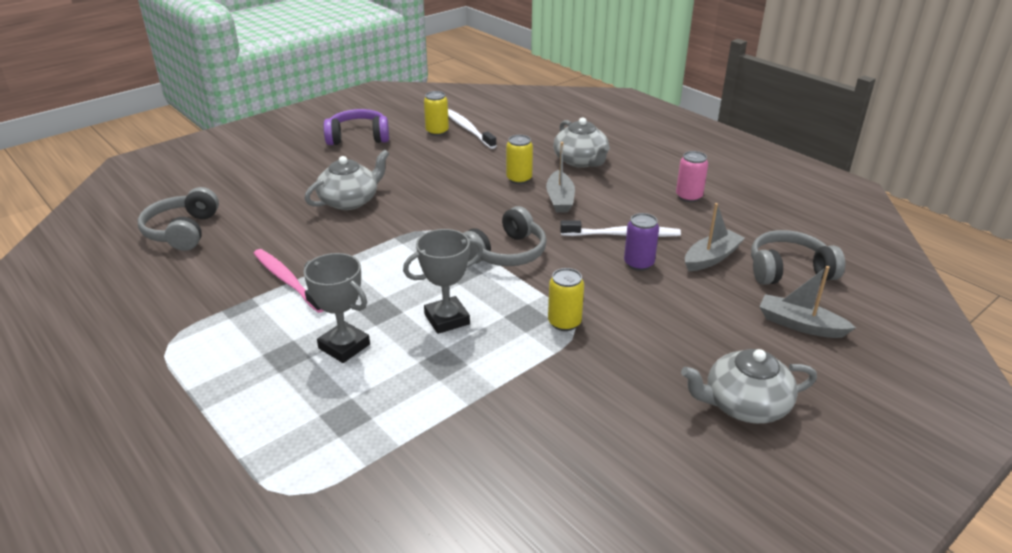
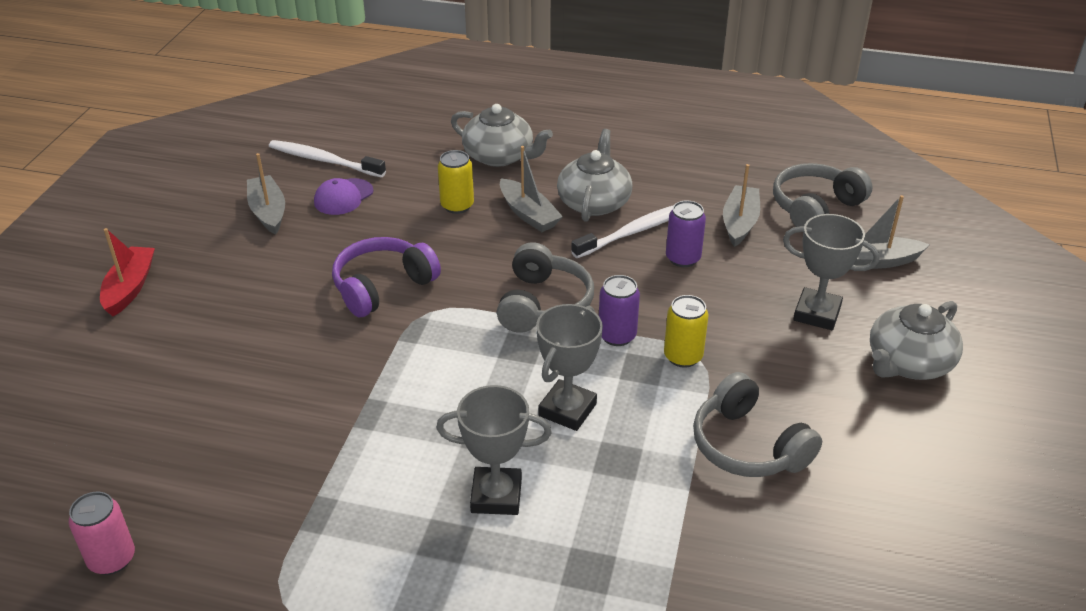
camera: 35 degrees left, 5 degrees up
grey headphones [138,187,219,251] -> grey headphones moved to [693,372,822,477]
pink toothbrush [254,249,323,313] -> none
grey teapot [305,150,389,210] -> grey teapot moved to [557,129,632,222]
purple headphones [323,109,389,145] -> purple headphones moved to [332,237,441,317]
yellow can [424,91,449,136] -> none
pink can [676,151,708,202] -> pink can moved to [69,491,135,575]
none -> red boat [100,228,155,316]
none -> grey boat [247,153,285,235]
none -> purple cap [314,178,373,215]
none -> purple can [599,275,640,346]
none -> grey trophy [783,214,879,330]

